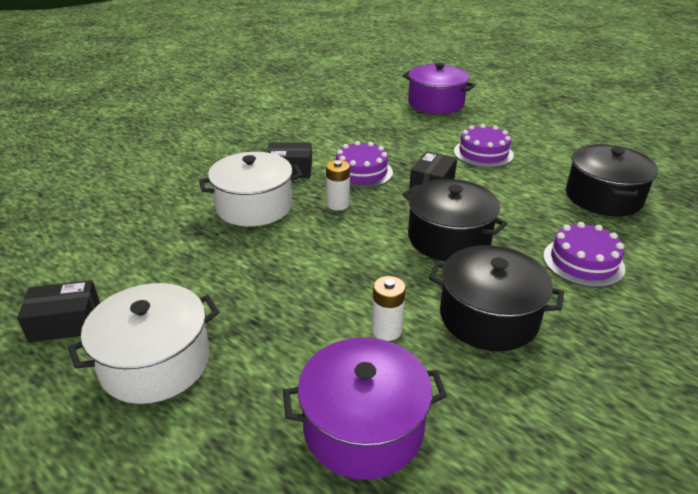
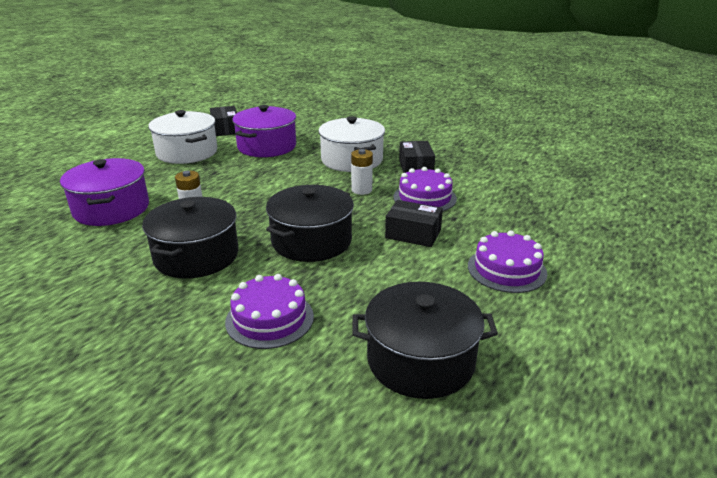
camera: 85 degrees right, 5 degrees down
purple pot [403,63,475,114] -> purple pot moved to [232,105,296,157]

